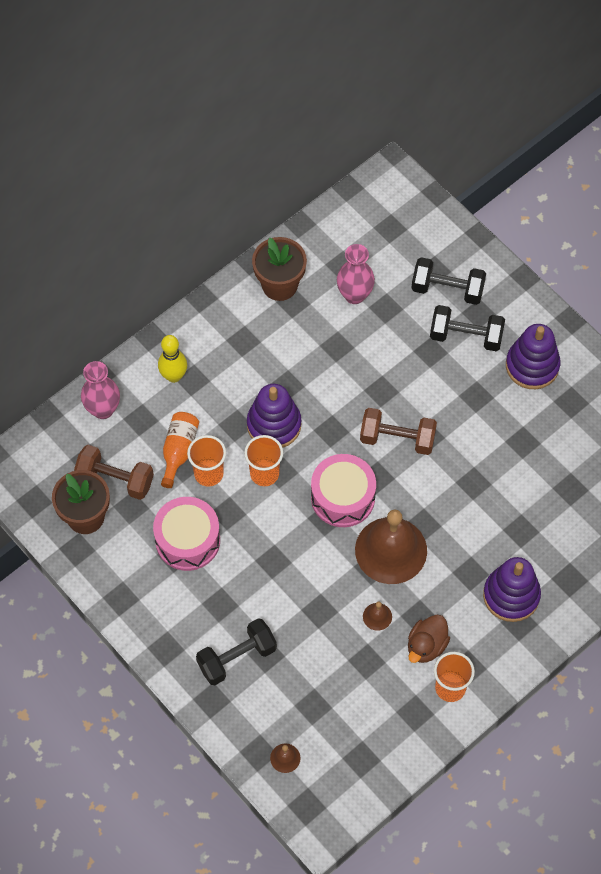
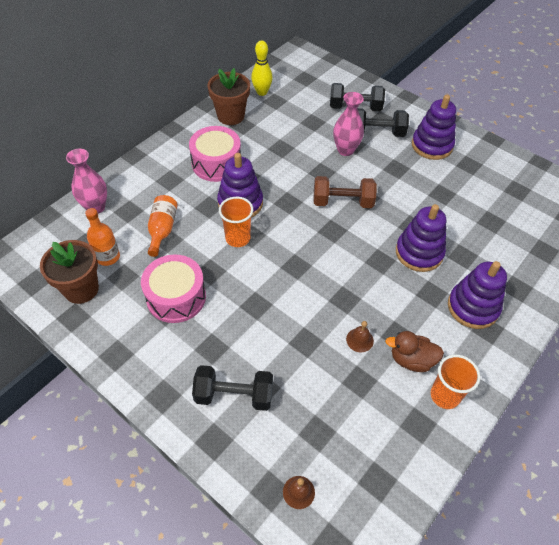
camera: 10 degrees left, 10 degrees down
brown dumbbell [74,445,154,500] -> orange bottle [85,208,120,266]
yellow bowling pin [158,335,187,383] -> yellow bowling pin moved to [251,40,273,96]
orange cup [187,435,226,487] -> none
black dumbbell [196,618,277,686] -> black dumbbell turned 45 degrees clockwise [192,365,273,411]
pink drum [311,454,376,527] -> pink drum moved to [189,126,241,182]
pink vase [337,244,375,304] -> pink vase moved to [333,92,364,156]
brown bell [355,510,427,584] -> none
brown duck [408,615,450,663] -> brown duck turned 75 degrees clockwise [385,331,444,372]
none -> purple stacking toy [396,204,446,272]

